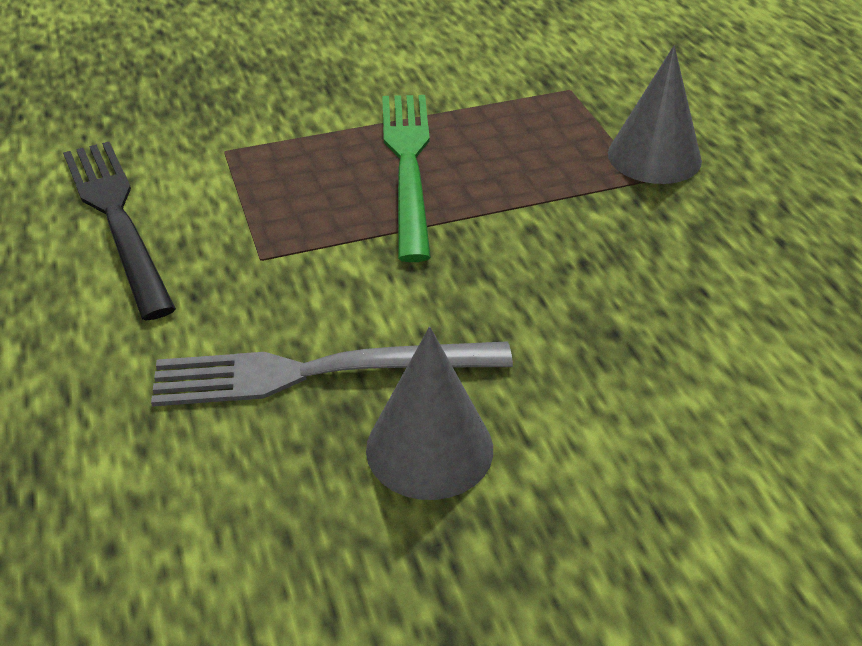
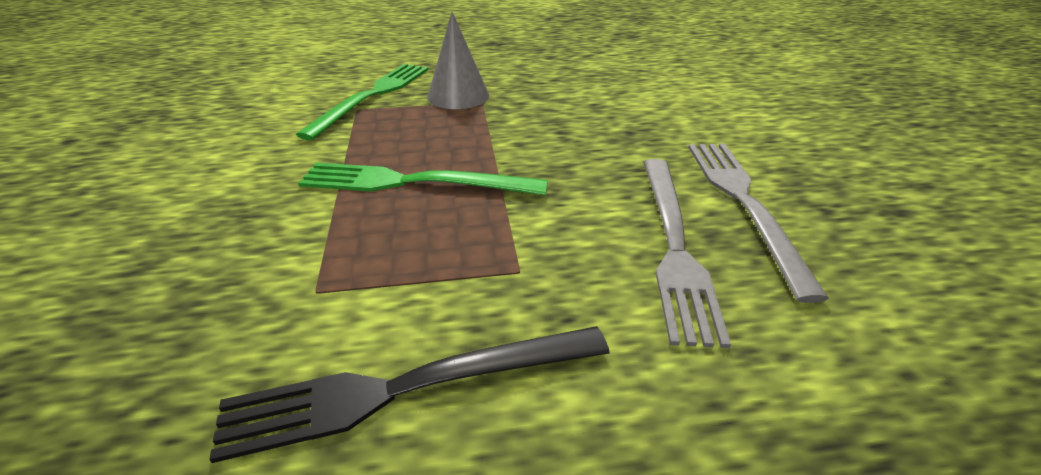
camera: 80 degrees left, 5 degrees down
grey cone [366,327,493,500] -> grey fork [688,144,829,303]
none -> green fork [296,64,428,140]

